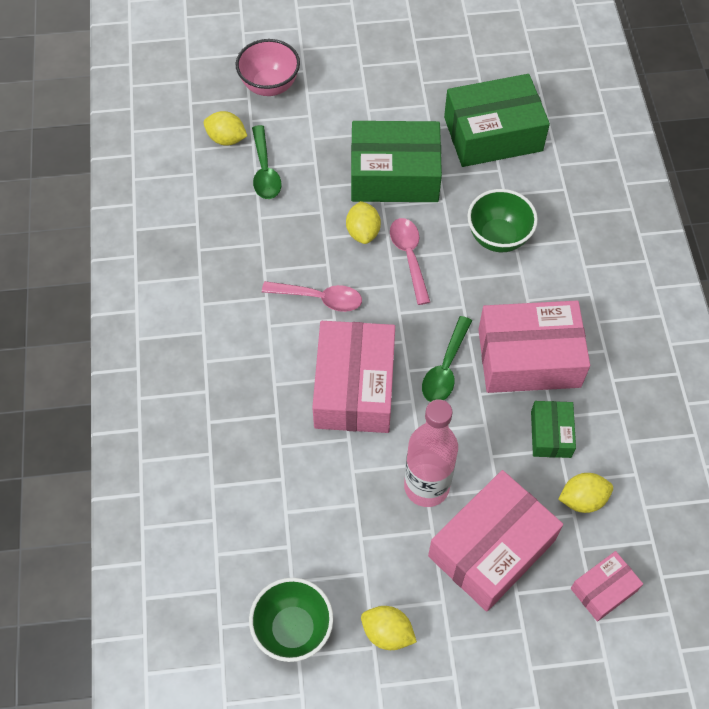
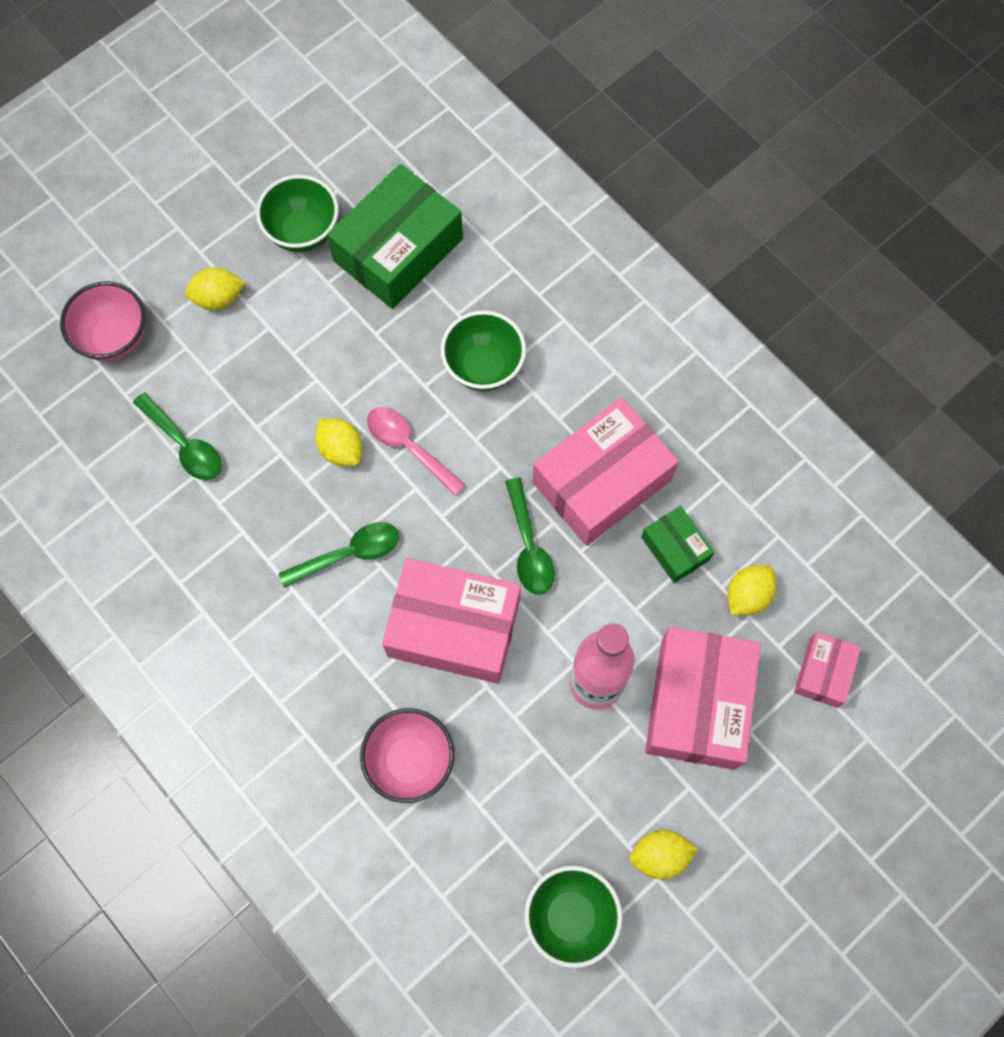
camera: 35 degrees left, 10 degrees up
yellow lemon [204,111,247,146] -> yellow lemon moved to [185,267,245,310]
pink spoon [262,281,362,312] -> green spoon [279,522,399,588]
pink box [312,321,395,433] -> pink box turned 45 degrees counterclockwise [382,558,521,684]
green box [351,121,442,202] -> none
none -> green bowl [256,175,338,252]
none -> pink bowl [360,708,454,803]

